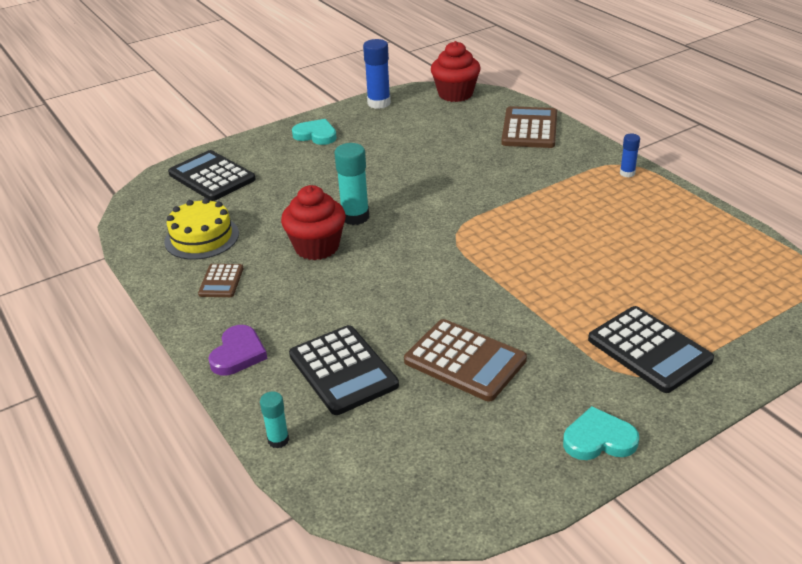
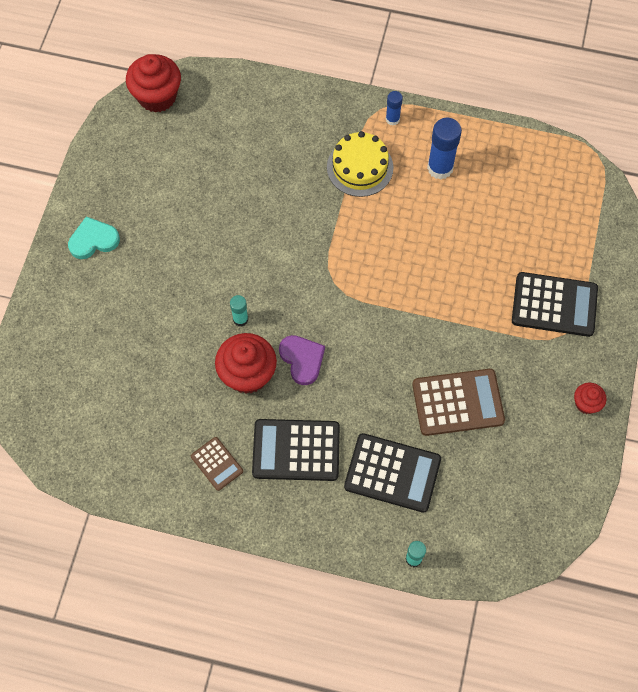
camera: 45 degrees left, 30 degrees up
yellow cake [164,198,239,260] -> yellow cake moved to [327,131,393,197]
black calculator [168,150,256,201] -> black calculator moved to [252,419,340,481]
purple heart [208,325,267,375] -> purple heart moved to [279,335,325,385]
turquoise glue stick [334,143,369,225] -> turquoise glue stick [230,295,248,326], size x0.56
blue glue stick [363,39,391,109] -> blue glue stick moved to [427,118,462,180]
brown calculator [501,106,557,148] -> none
turquoise heart [563,406,639,460] -> red cupcake [574,383,606,414]

